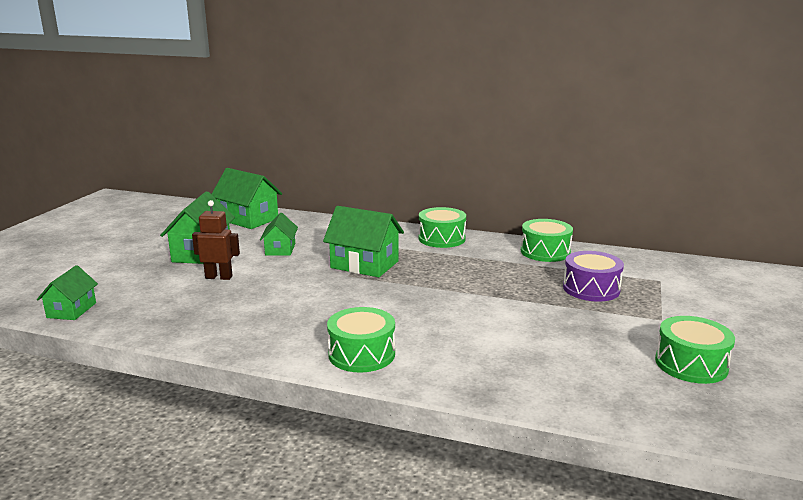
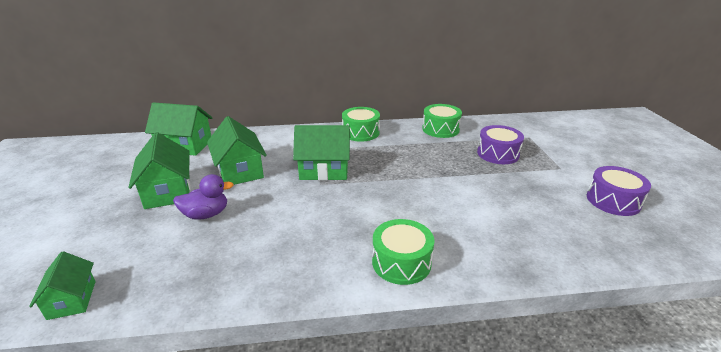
camera: 25 degrees left, 10 degrees up
brown robot [192,200,240,280] -> purple duck [173,174,234,220]
green house [260,213,298,256] -> green house [207,116,267,185], size x1.65
green drum [655,316,735,384] -> purple drum [587,166,651,216]

